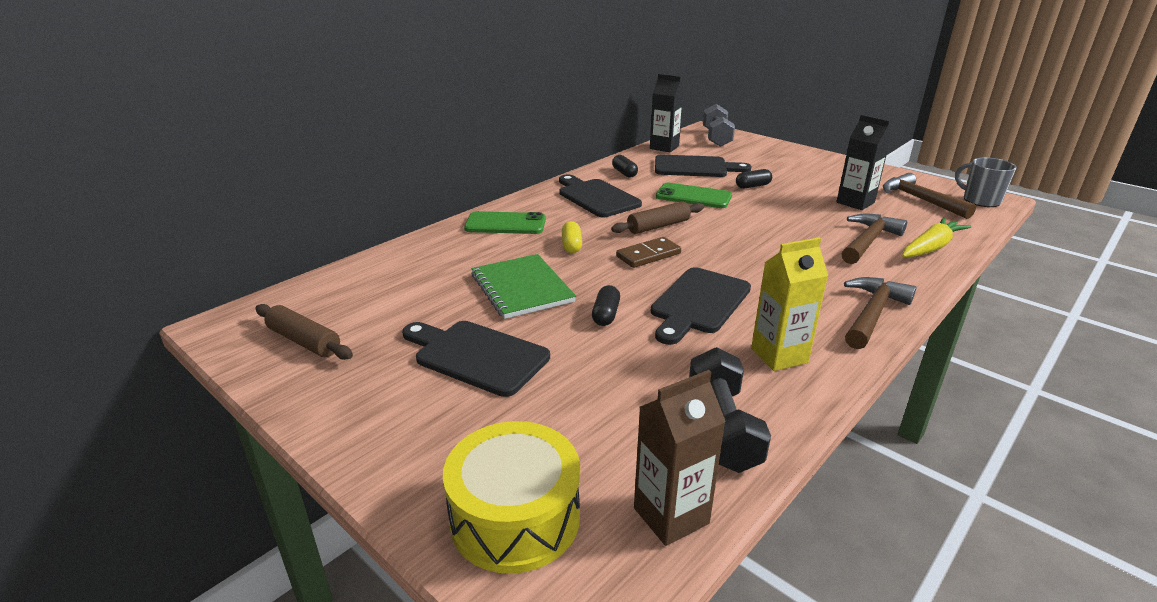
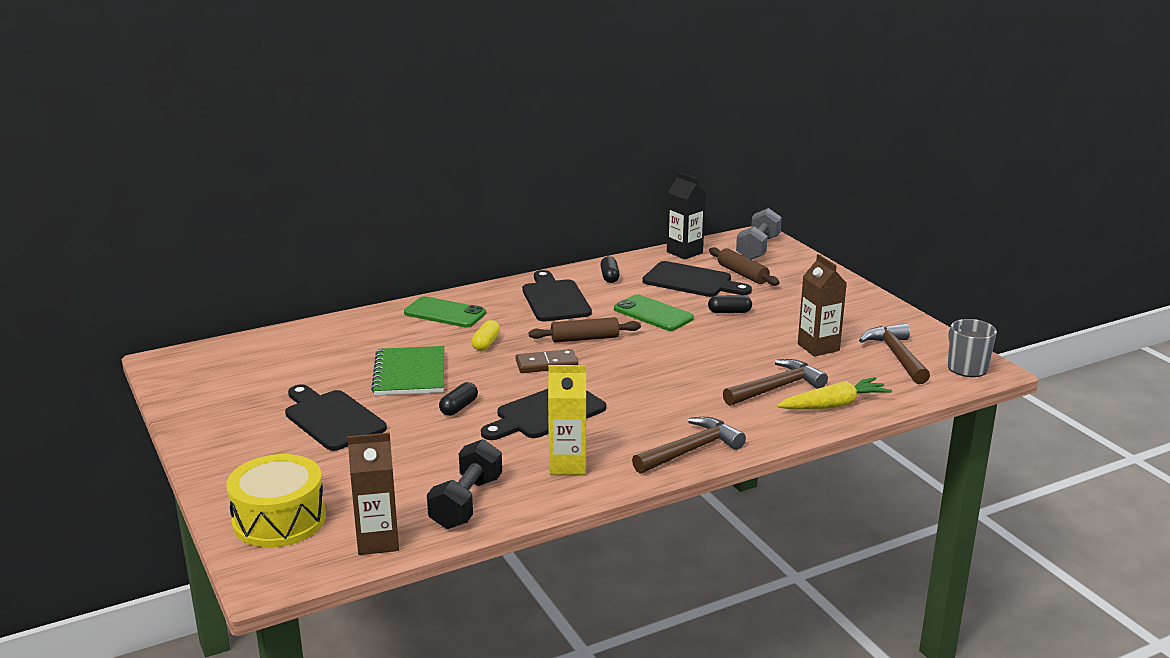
camera: 20 degrees right, 5 degrees down
brown rolling pin [255,304,353,360] -> brown rolling pin moved to [709,247,780,286]
black carton [836,115,891,210] -> brown carton [798,254,847,356]

